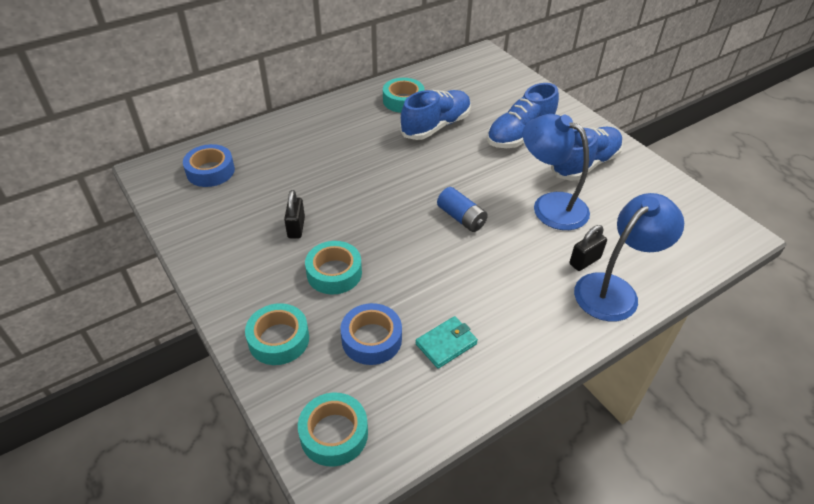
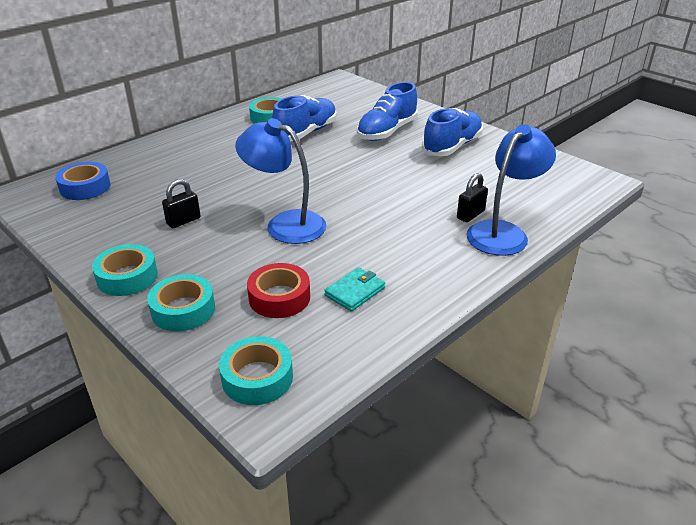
camera: 10 degrees left, 10 degrees down
black padlock [284,190,305,238] -> black padlock turned 60 degrees clockwise [162,179,201,228]
turquoise tape [305,241,362,295] -> turquoise tape moved to [92,244,158,296]
blue tape [340,303,402,365] -> red tape [247,263,310,318]
blue battery [437,187,488,232] -> none
blue lamp [523,114,590,230] -> blue lamp moved to [235,118,327,244]

